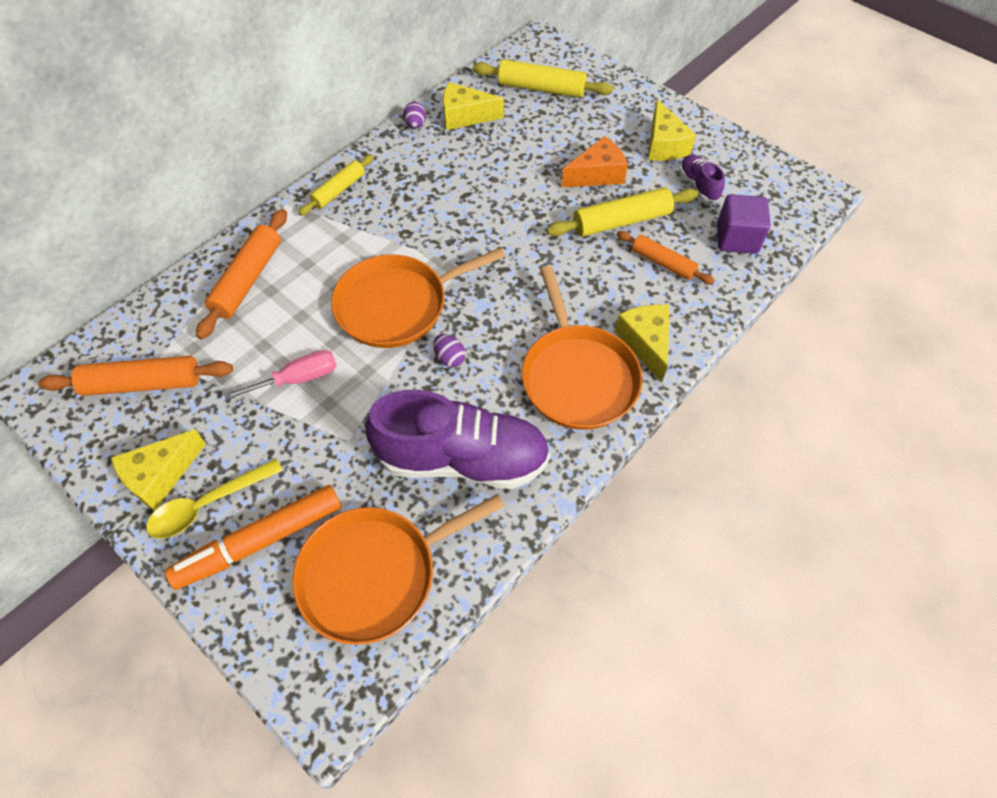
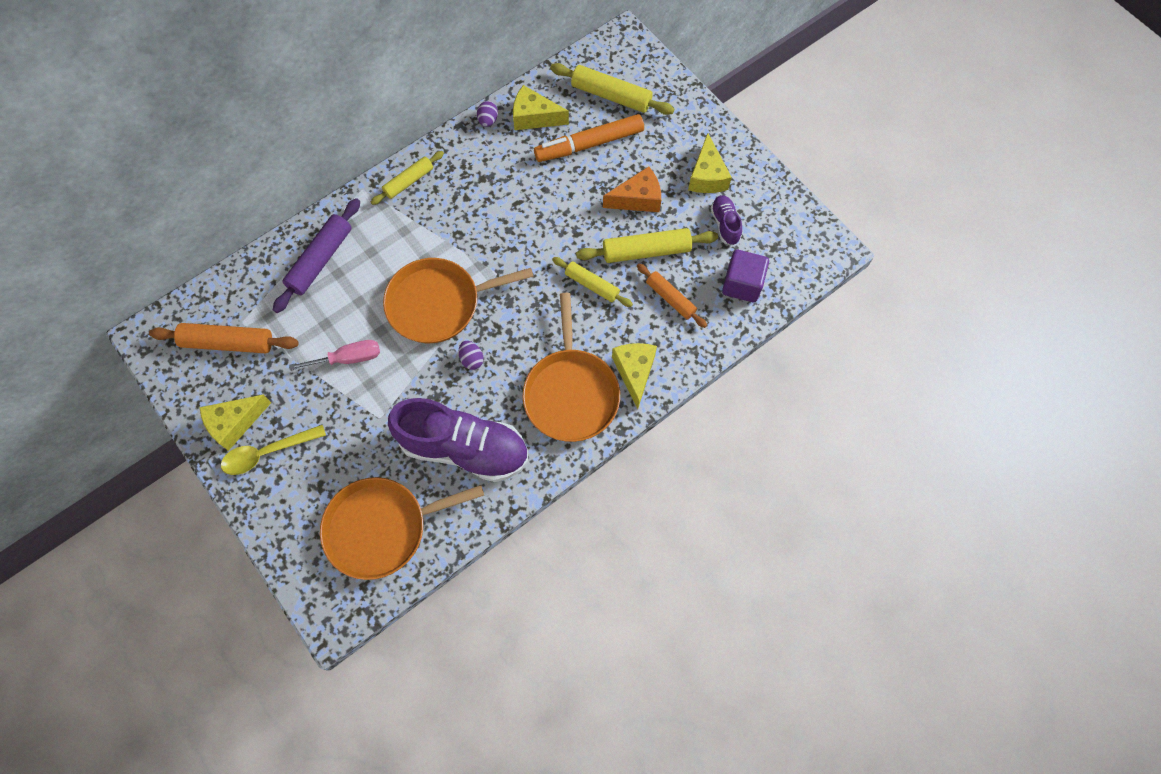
camera: 10 degrees right, 10 degrees up
orange marker [165,485,341,590] -> orange marker moved to [534,114,644,162]
orange rolling pin [196,209,287,340] -> purple rolling pin [273,198,360,313]
none -> yellow rolling pin [552,257,633,307]

